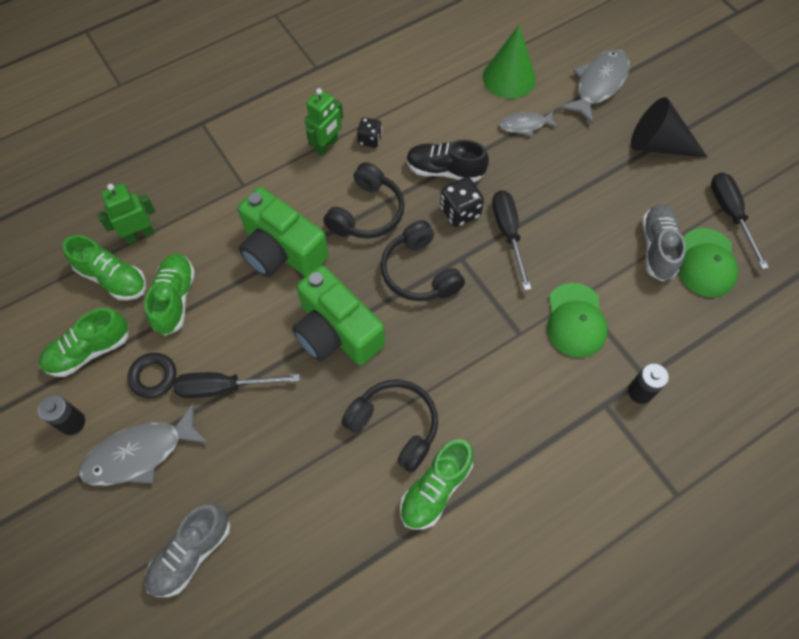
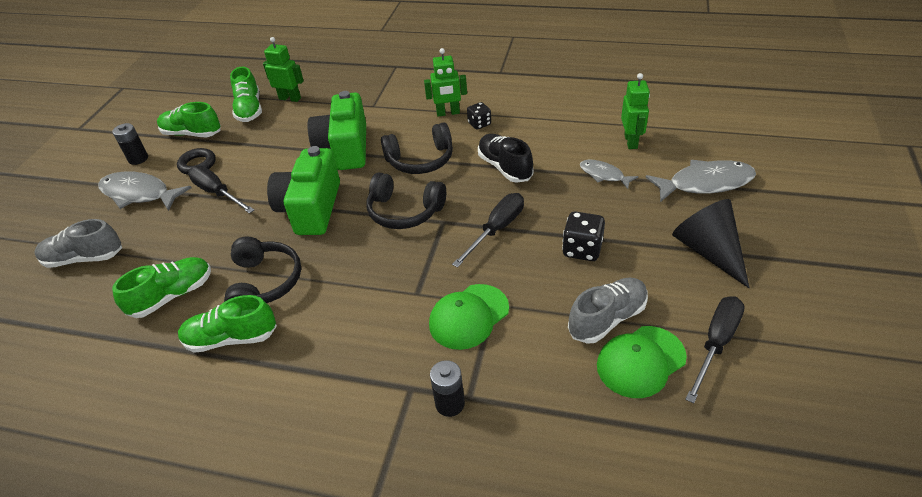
camera: 50 degrees right, 20 degrees down
green shoe [144,253,195,336] -> green shoe moved to [112,257,211,318]
black headphones [381,220,465,301] -> black headphones turned 90 degrees counterclockwise [366,173,446,229]
black dice [440,177,484,227] -> black dice moved to [562,212,605,261]
green cone [483,25,536,99] -> green robot [621,73,650,149]

